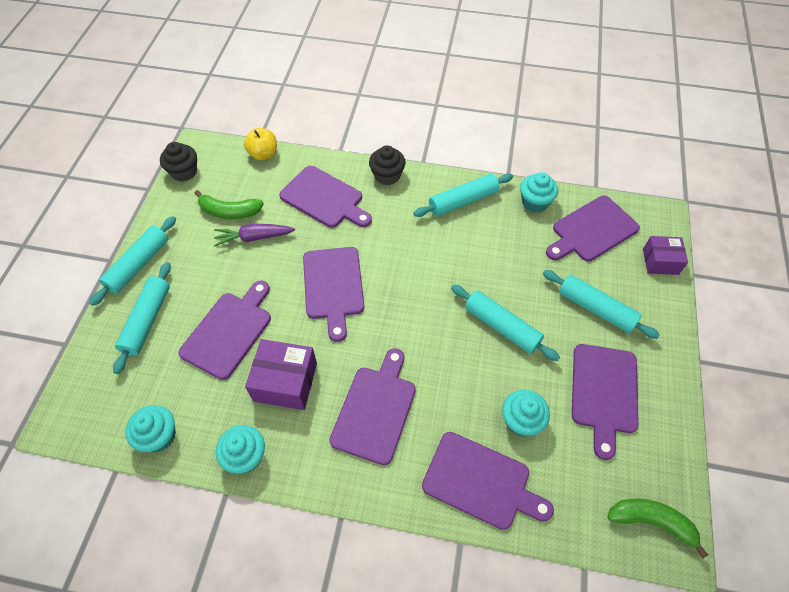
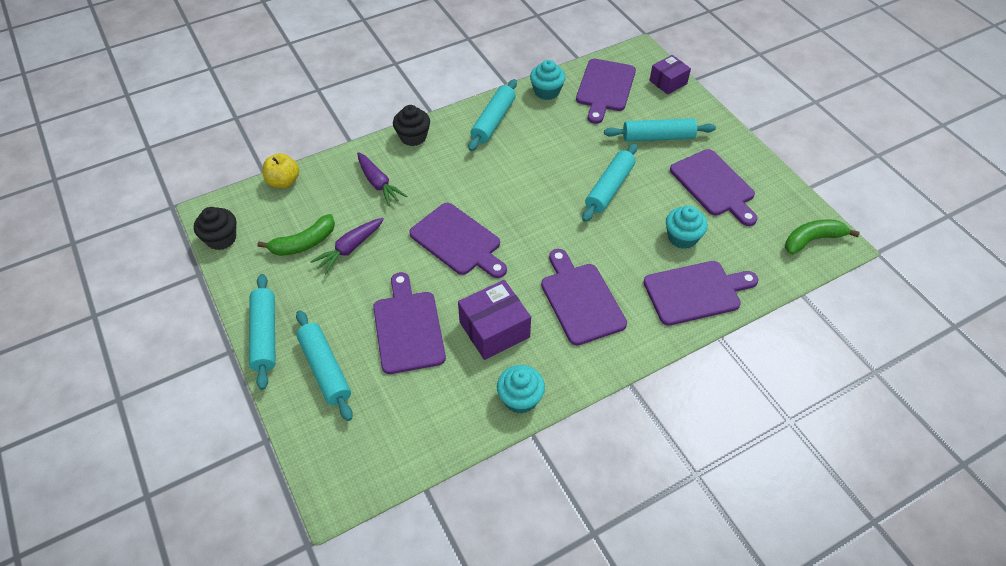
camera: 40 degrees left, 5 degrees down
turquoise cupcake [125,405,176,452] -> none
purple cutting board [279,166,372,228] -> purple carrot [357,152,407,206]
turquoise rolling pin [451,285,560,361] -> turquoise rolling pin turned 60 degrees counterclockwise [582,143,637,222]

